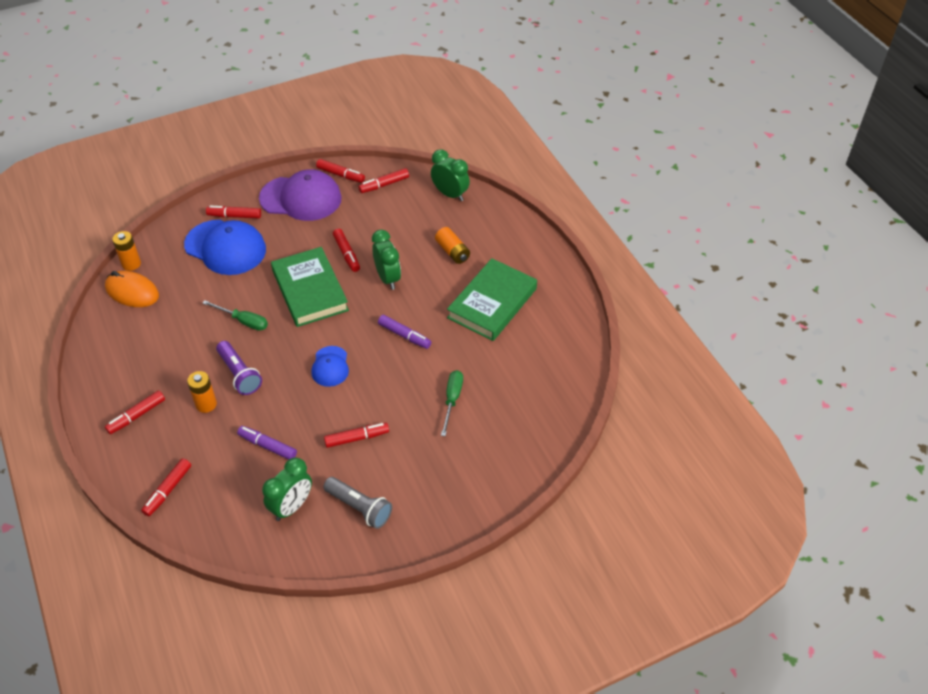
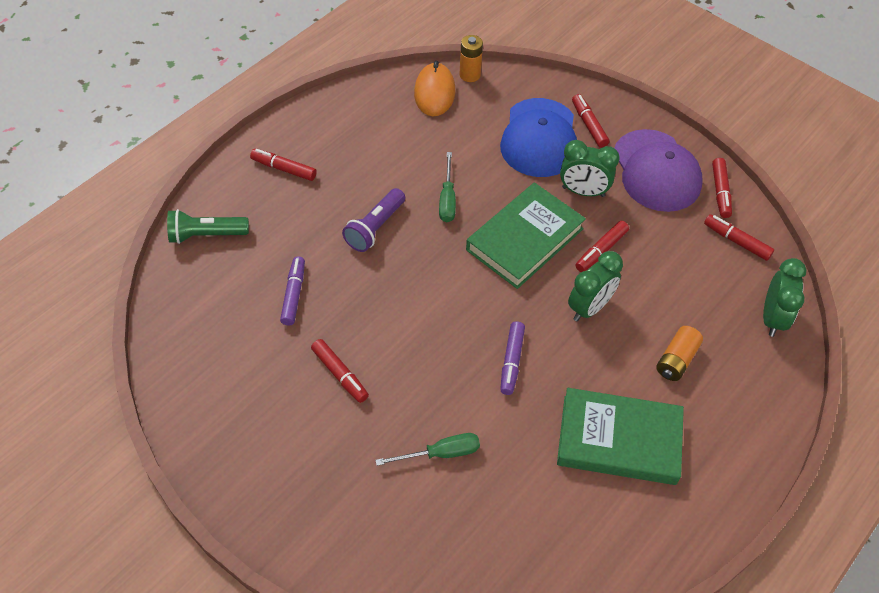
camera: 65 degrees right, 5 degrees up
red marker [141,458,191,516] -> green flashlight [167,209,249,244]
orange battery [187,371,217,413] -> none
green clock [262,458,312,521] -> green clock moved to [560,140,620,197]
blue cap [311,346,349,387] -> none
grey flashlight [323,477,392,529] -> none

